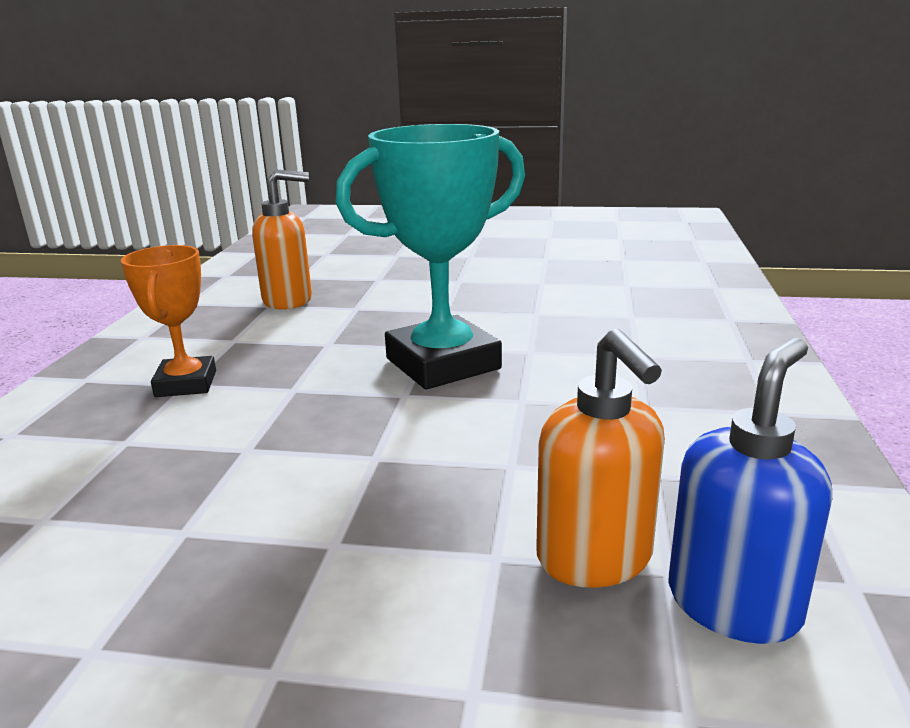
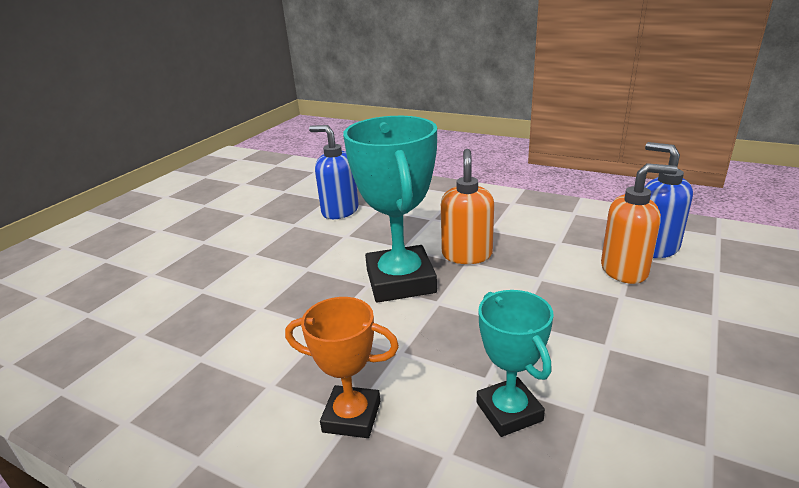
camera: 70 degrees left, 5 degrees up
orange soap dispenser [252,169,312,310] -> orange soap dispenser moved to [441,149,494,264]
none -> blue soap dispenser [309,125,359,219]
none -> turquoise trophy [477,290,554,437]

